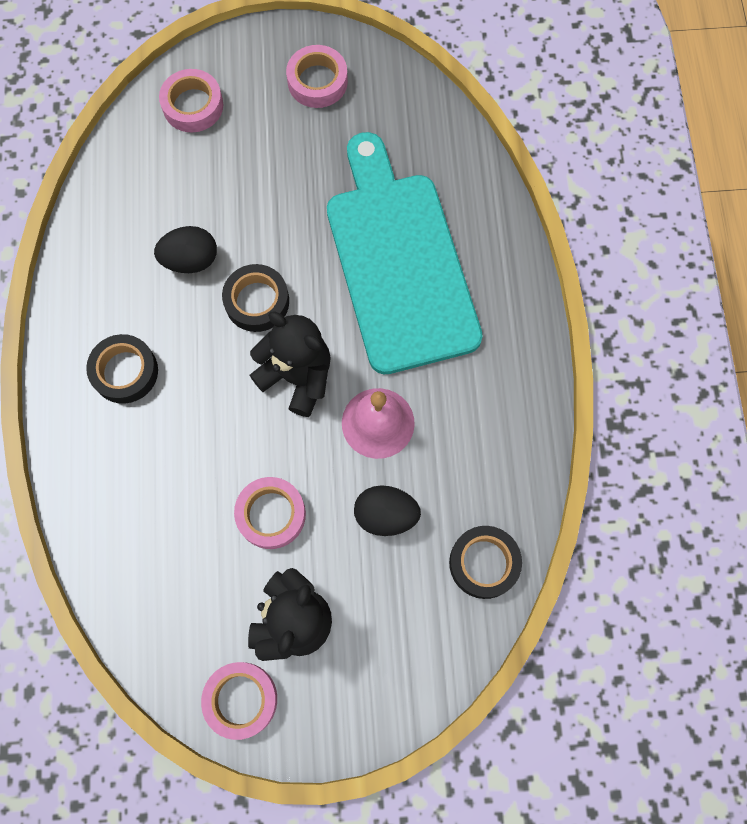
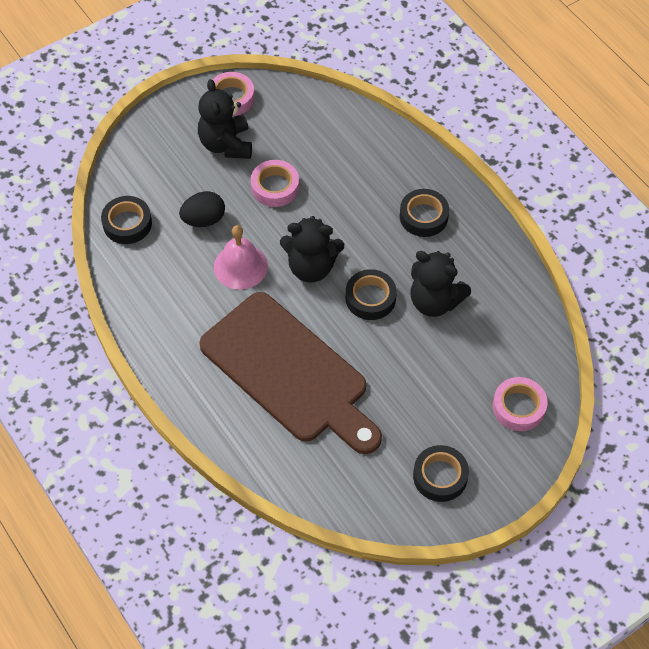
camera: 150 degrees right, 15 degrees down
black egg [154,226,217,273] -> black teddy bear [411,251,471,317]
pink tape [286,45,348,108] -> black tape [413,445,469,502]
turquoise cutting board [327,132,483,374] -> brown cutting board [199,292,382,454]

